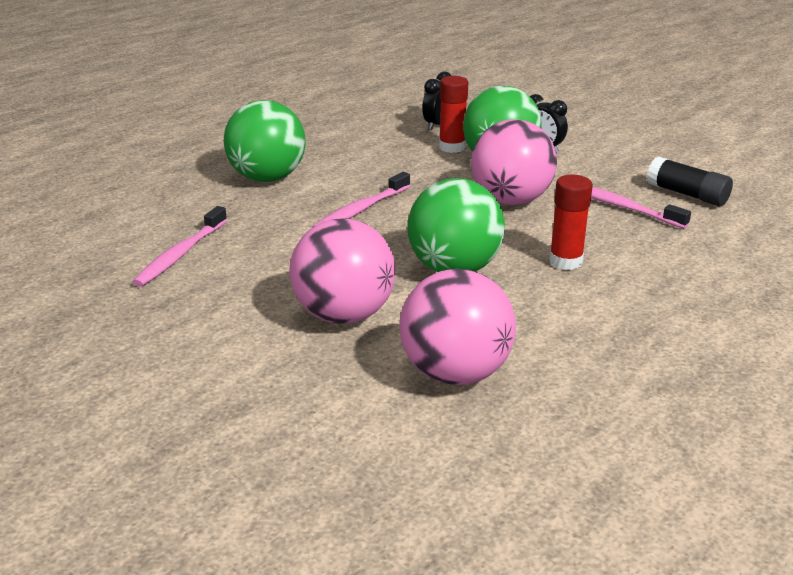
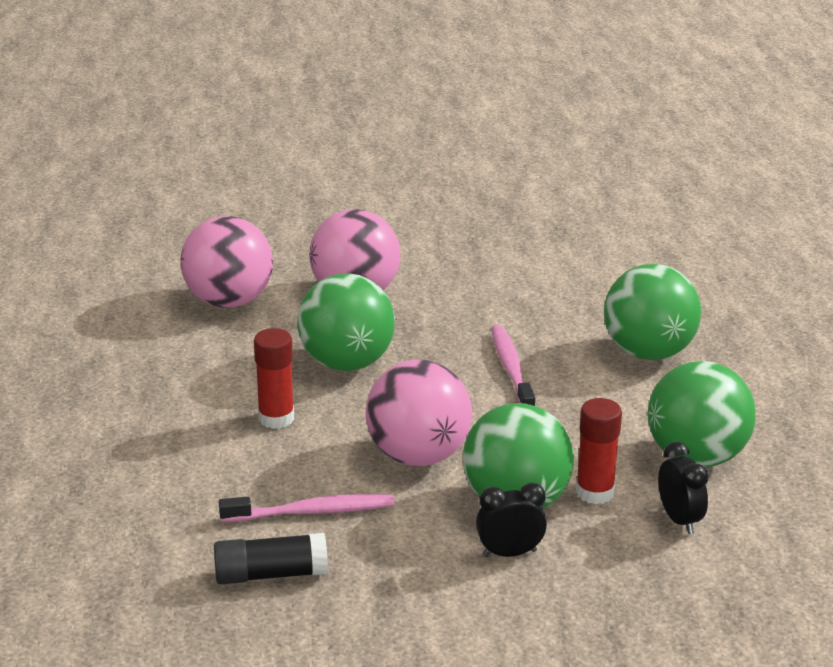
camera: 130 degrees right, 0 degrees up
pink toothbrush [133,206,227,287] -> none
none -> green ball [648,361,756,467]

